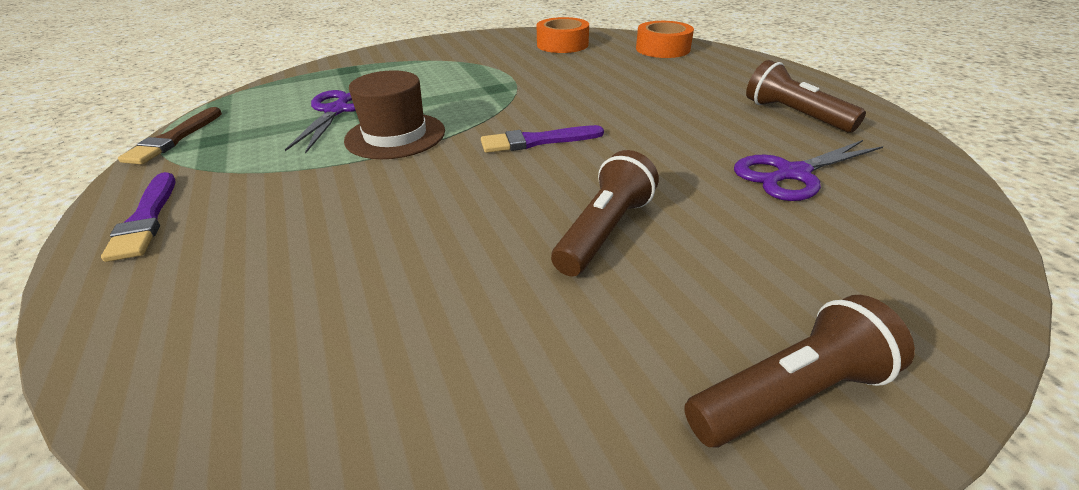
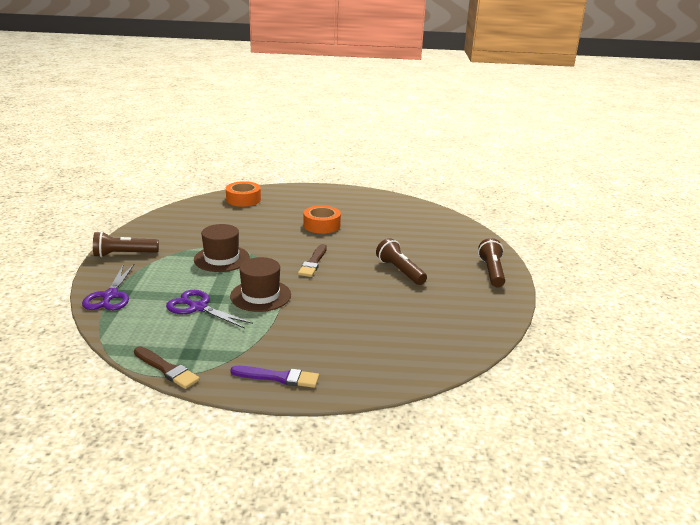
camera: 65 degrees left, 10 degrees down
purple brush [481,125,604,153] -> brown brush [298,244,327,277]
orange tape [536,17,589,53] -> orange tape moved to [303,205,341,234]
purple scissors [734,140,883,201] -> purple scissors moved to [82,264,134,310]
brown flashlight [746,60,866,132] -> brown flashlight moved to [93,231,159,257]
none -> brown hat [194,224,250,272]

